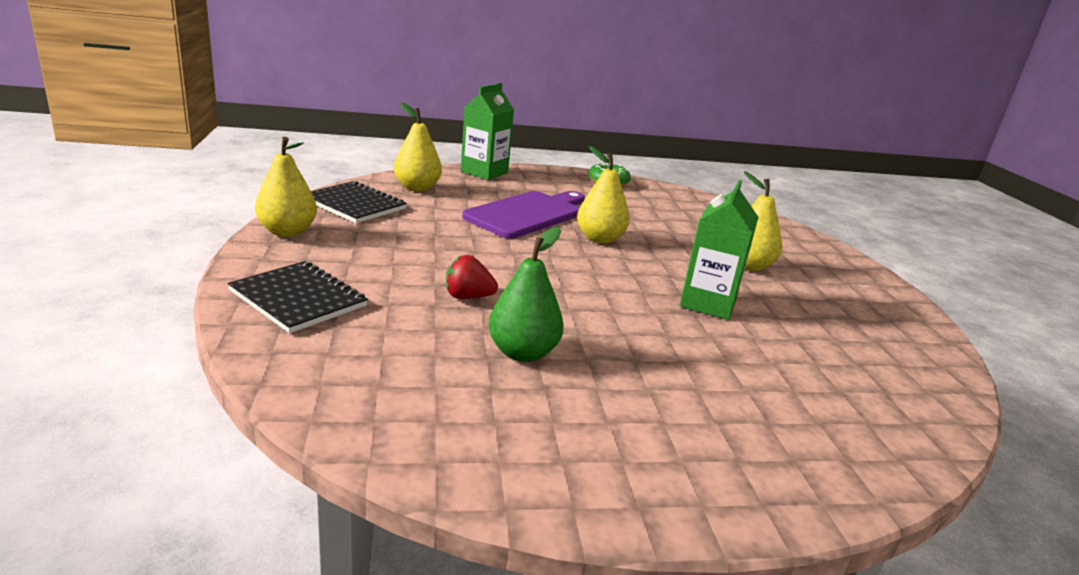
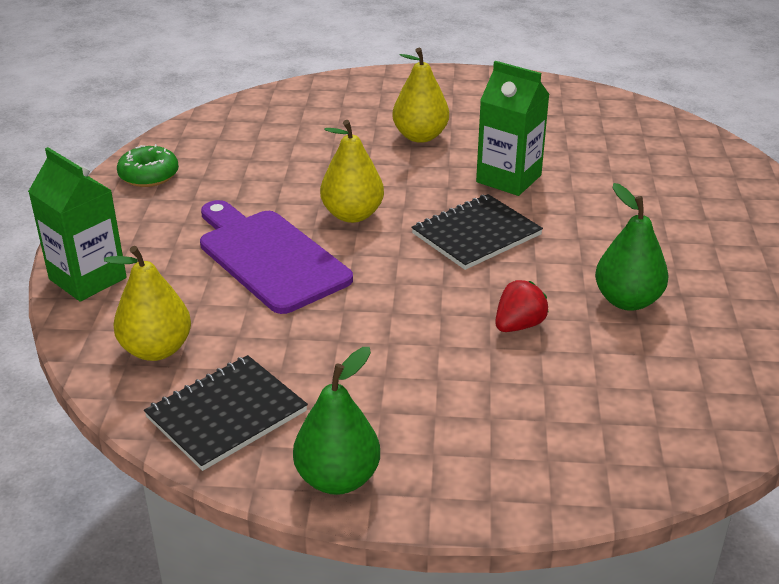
camera: 75 degrees left, 10 degrees up
black notebook [228,261,368,333] -> black notebook moved to [411,194,543,270]
yellow pear [255,137,317,237] -> green pear [293,347,380,495]
red strawberry [446,255,498,299] -> red strawberry turned 150 degrees counterclockwise [495,280,549,332]

